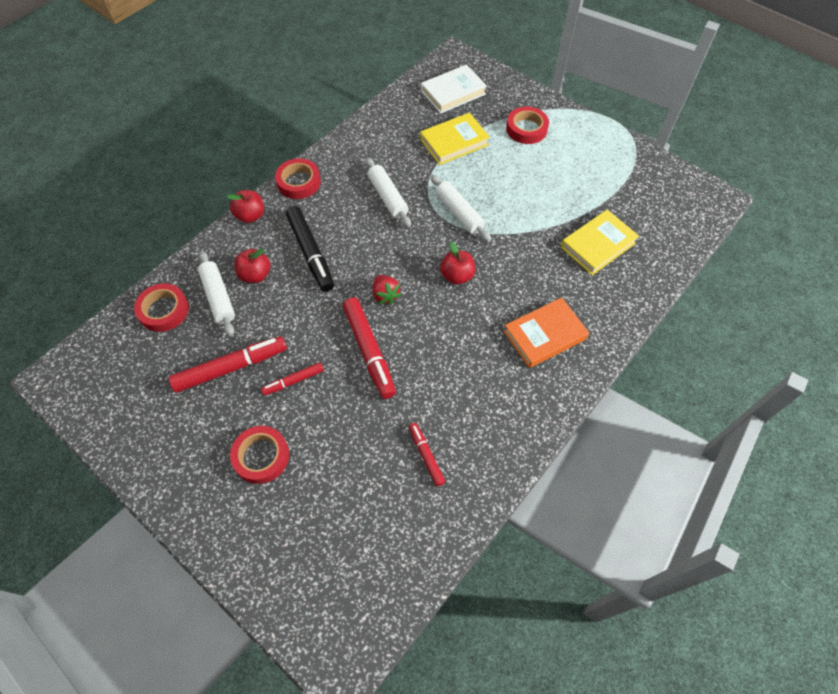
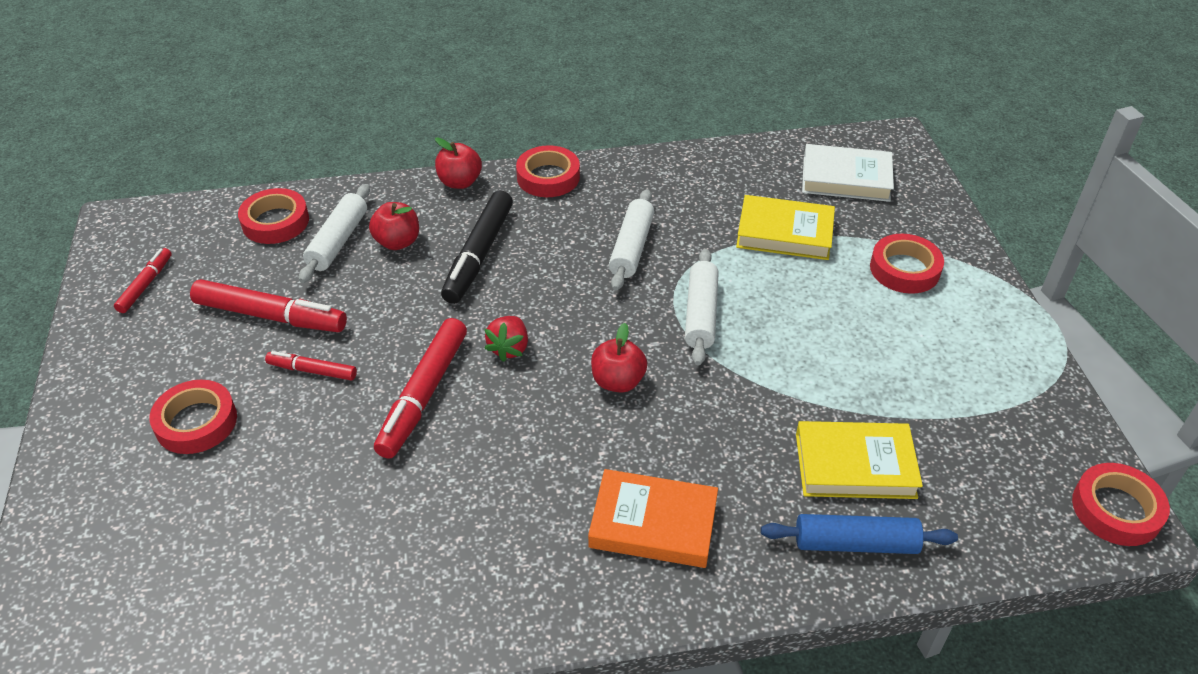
camera: 40 degrees right, 15 degrees down
red marker [409,423,445,487] -> red marker moved to [114,248,172,313]
none -> blue rolling pin [761,514,958,554]
none -> red tape [1072,463,1170,546]

